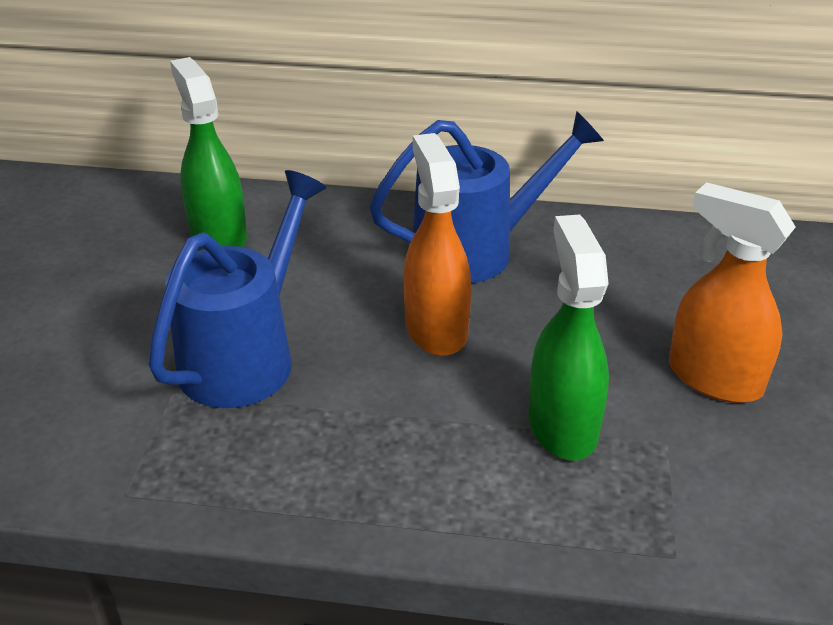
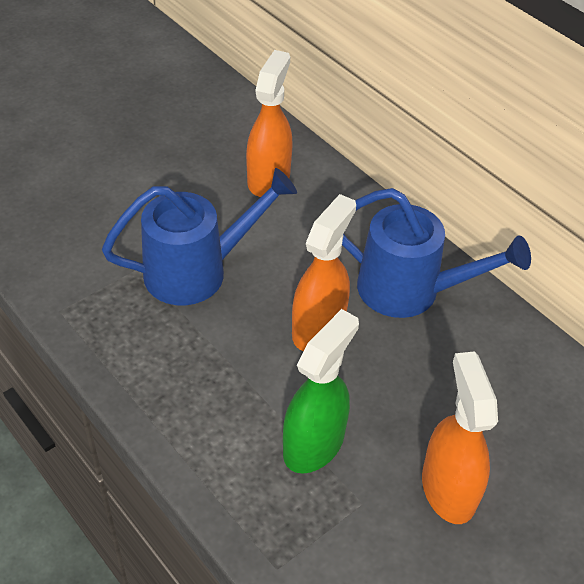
camera: 40 degrees right, 10 degrees up
green spray bottle [170,57,247,250] -> orange spray bottle [246,50,293,197]

